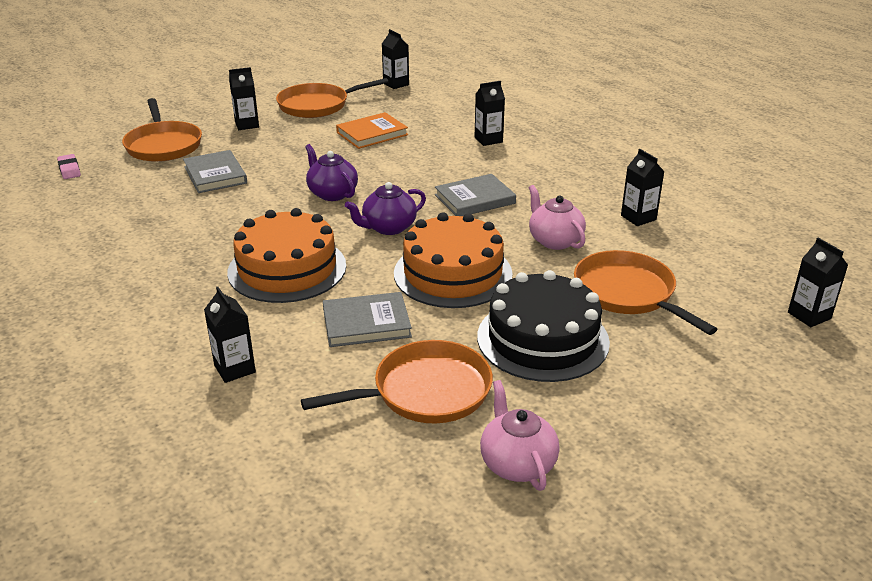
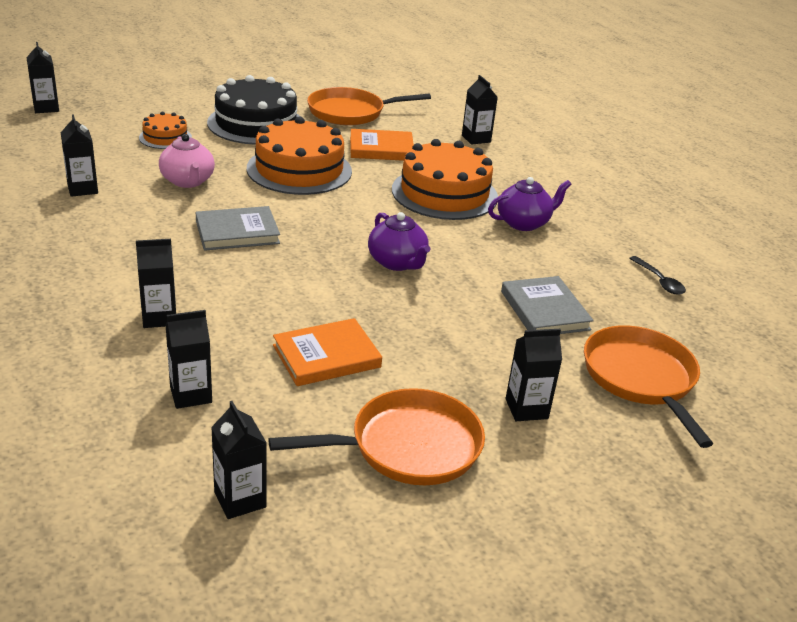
camera: 175 degrees left, 0 degrees up
pink eraser [57,154,81,179] -> none
grey book [323,292,412,347] -> orange book [350,129,414,161]
purple teapot [345,182,426,235] -> purple teapot moved to [488,177,571,231]
pink teapot [480,380,560,491] -> none
orange pan [574,250,717,335] -> orange cake [139,112,192,149]
none -> black carton [165,310,212,409]
none -> black spoon [629,256,686,295]

